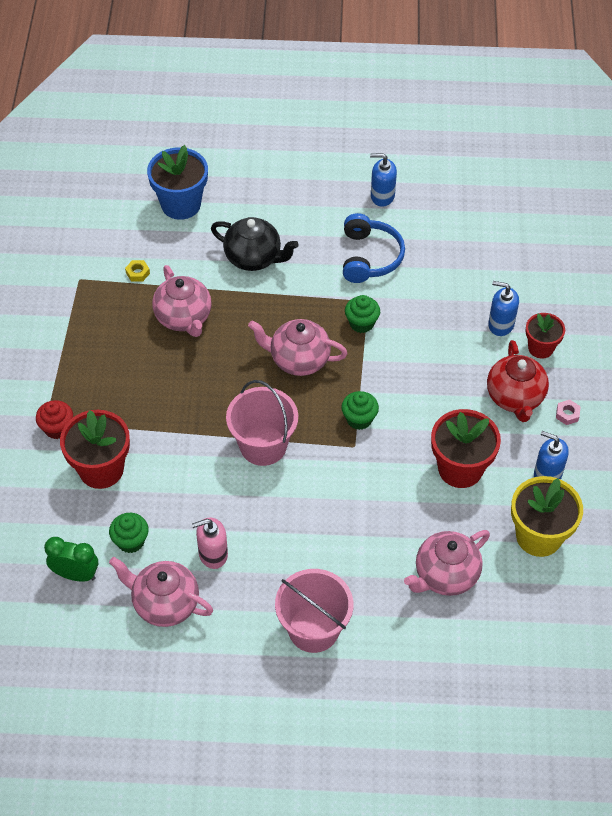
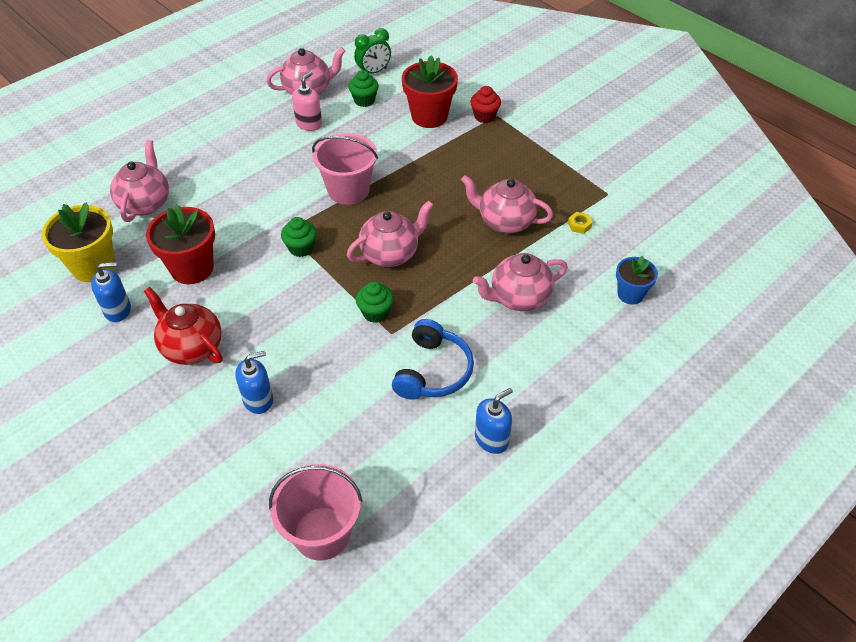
camera: 135 degrees right, 5 degrees down
blue flower pot [147,145,208,220] -> blue flower pot [616,256,658,305], size x0.61
black teapot [211,217,299,271] -> pink teapot [473,253,568,311]
pink bucket [275,569,353,653] -> pink bucket moved to [269,464,363,560]
blue headphones [343,213,405,283] -> blue headphones turned 120 degrees counterclockwise [392,319,474,400]
red flower pot [526,313,565,359] -> none
pink nut [556,400,581,425] -> none

